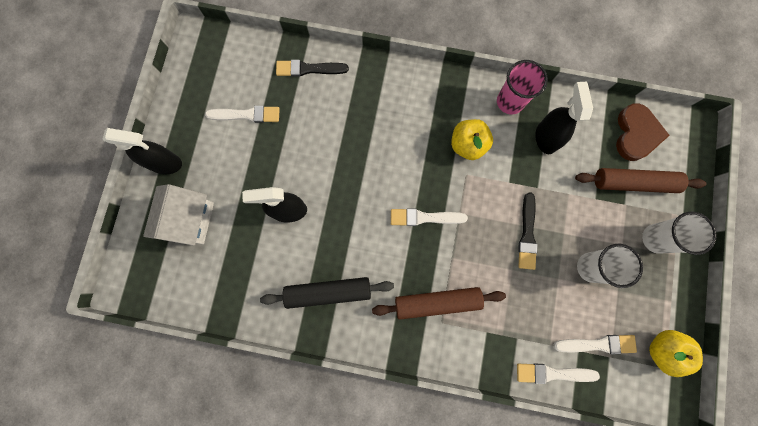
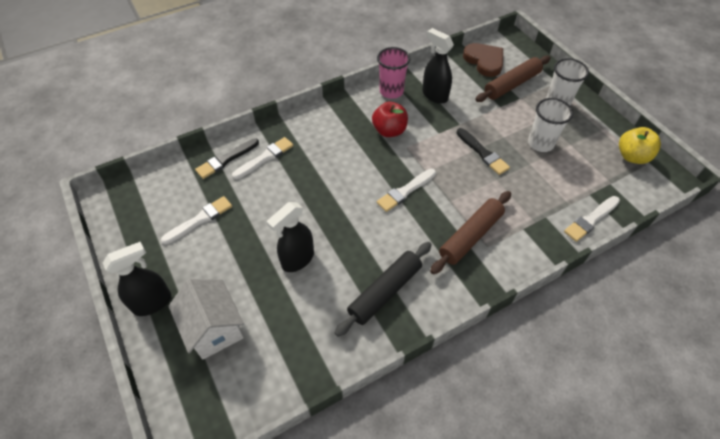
camera: 40 degrees left, 25 degrees down
yellow apple [451,119,493,160] -> red apple [372,102,408,137]
white brush [554,335,637,354] -> white brush moved to [232,137,293,179]

